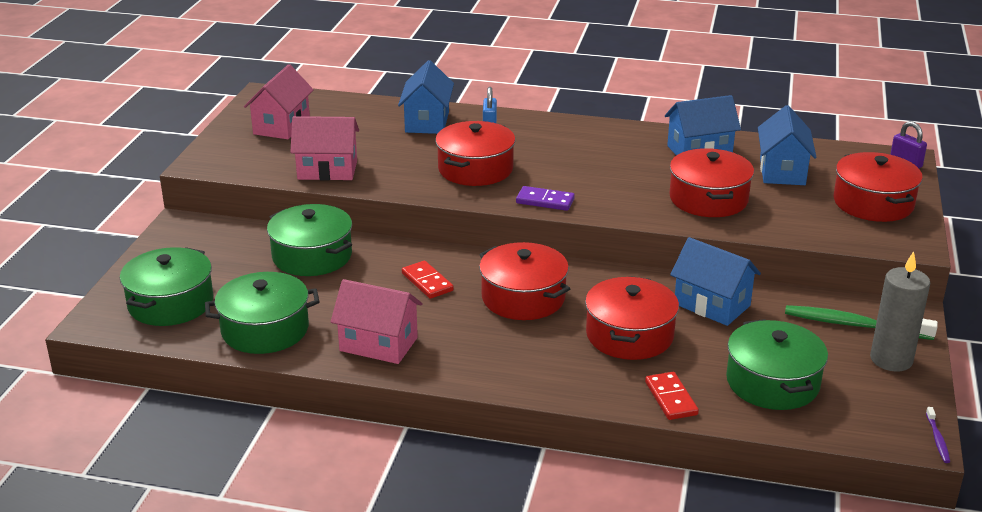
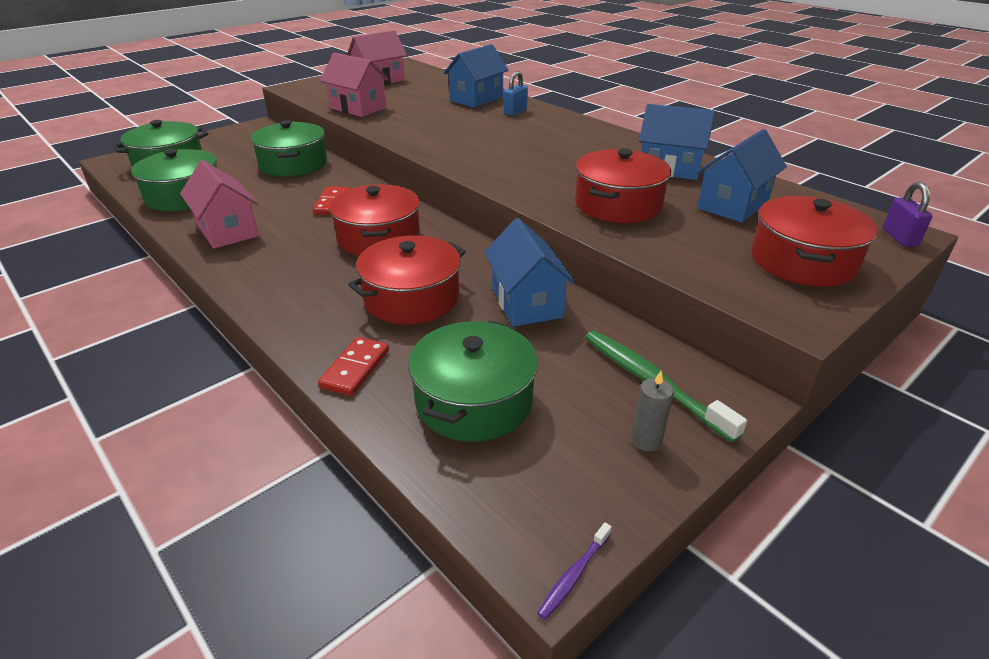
camera: 35 degrees right, 5 degrees up
red pot [436,121,516,186] -> none
purple domino [516,186,575,211] -> none
grey candle [870,251,930,372] -> grey candle [632,371,674,451], size x0.52

